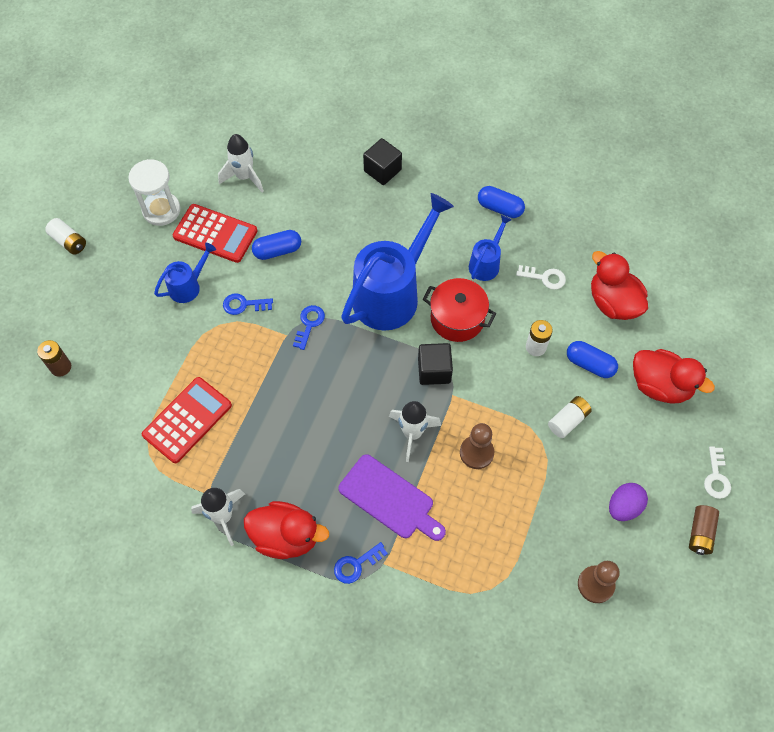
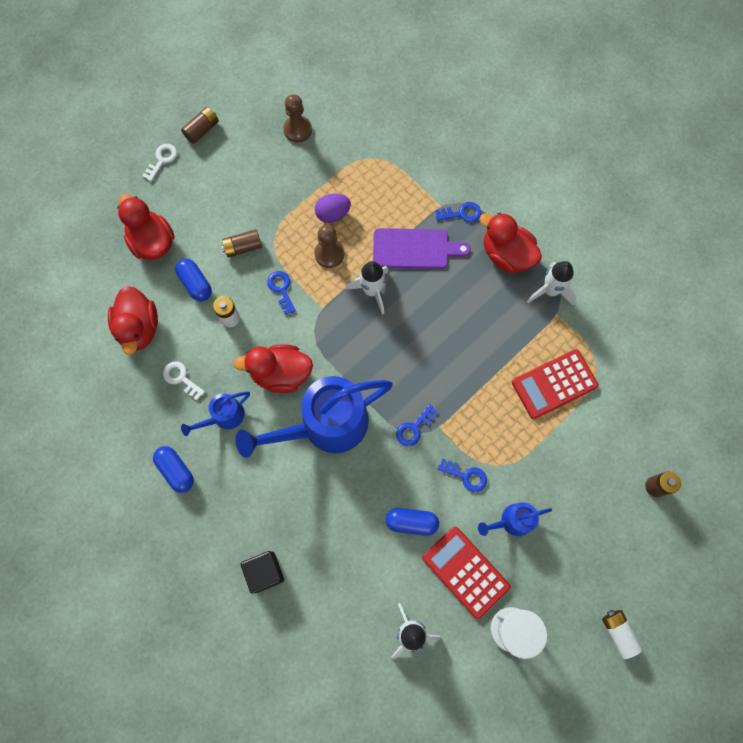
camera: 155 degrees left, 10 degrees up
purple cutting board [338,454,446,541] -> purple cutting board turned 120 degrees clockwise [373,228,471,269]
black cube [418,343,453,385] -> none
red pot [423,278,496,342] -> red duck [233,344,313,393]
white battery [548,396,592,438] -> brown battery [221,229,262,258]
purple egg [609,483,648,521] -> purple egg moved to [315,194,351,223]
none -> blue key [267,271,296,315]

